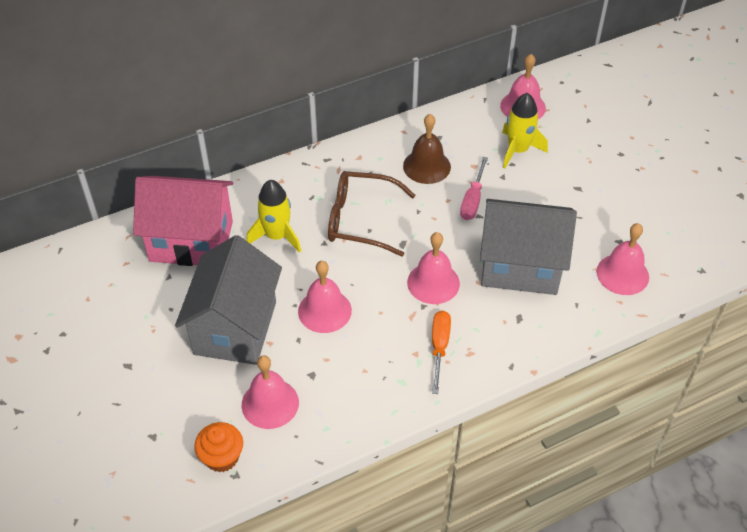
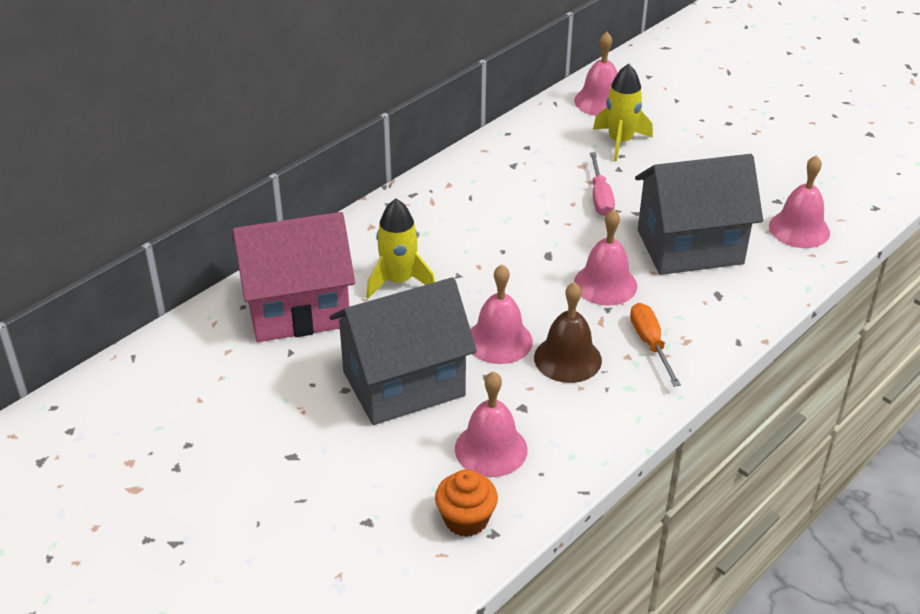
camera: 20 degrees left, 10 degrees down
grey house [175,235,282,365] -> grey house turned 75 degrees clockwise [329,277,477,425]
brown glasses [328,171,415,257] -> none
brown bell [403,114,451,184] -> brown bell moved to [534,282,602,383]

